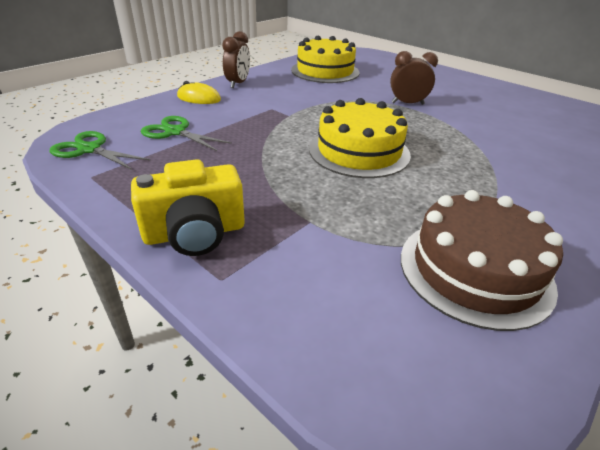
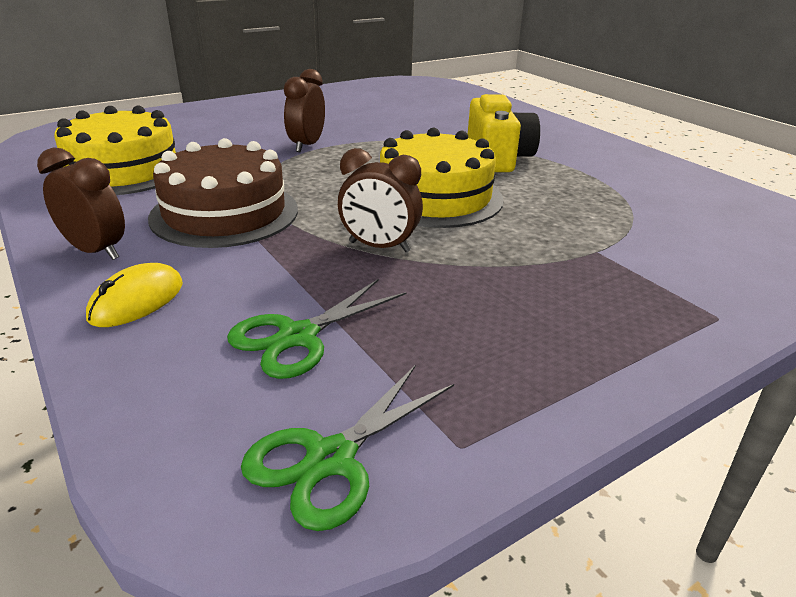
camera: 75 degrees left, 5 degrees down
yellow camera [131,159,245,256] -> yellow camera moved to [468,94,540,172]
brown cake [401,190,563,331] -> brown cake moved to [148,138,298,248]
none -> brown clock [338,148,423,252]

